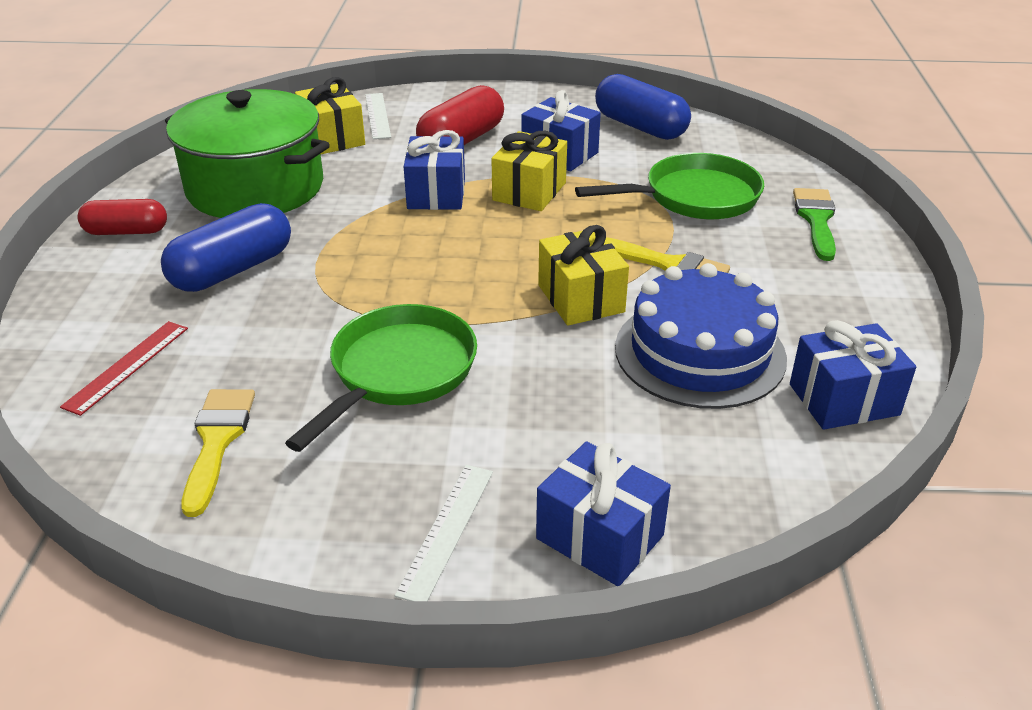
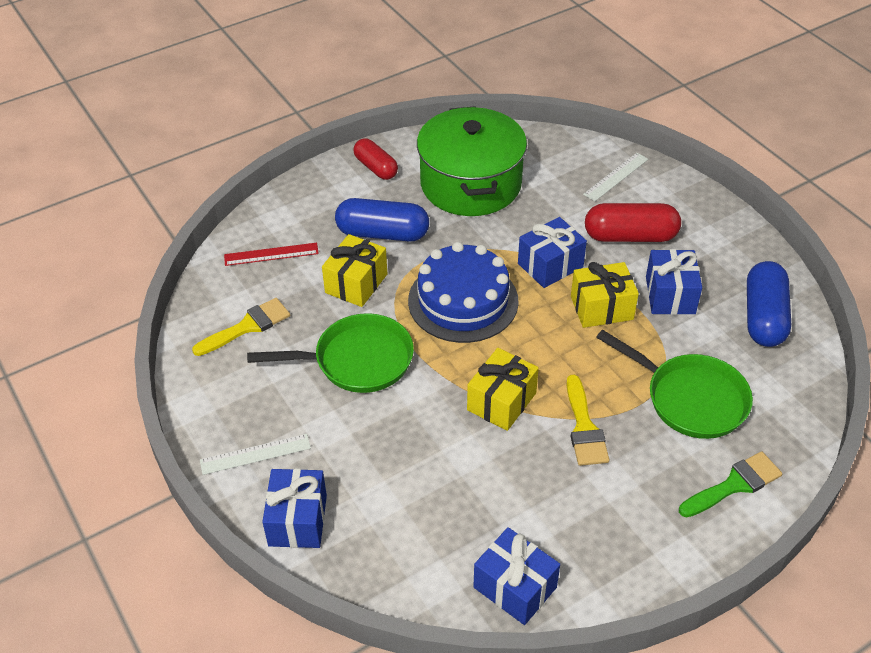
camera: 55 degrees right, 10 degrees up
yellow gift [295,77,365,154] -> yellow gift moved to [322,234,387,307]
blue cake [615,263,787,409] -> blue cake moved to [408,242,519,343]

